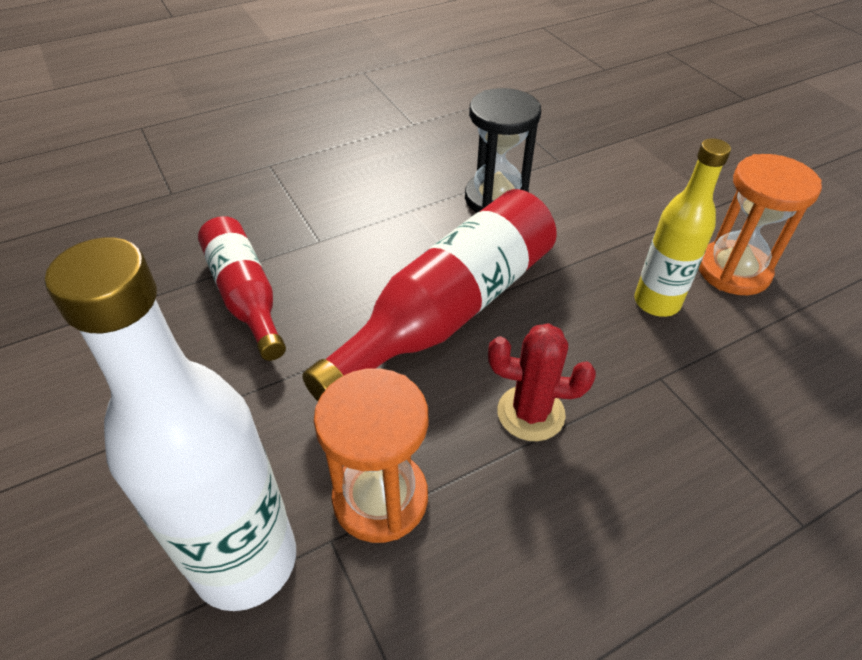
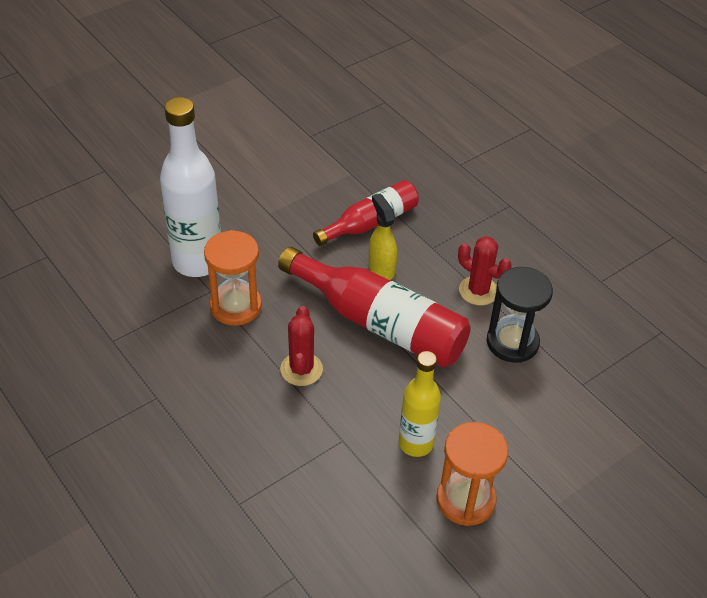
camera: 80 degrees right, 0 degrees up
none -> yellow spray bottle [369,194,397,280]
none -> red cactus [458,236,511,306]

